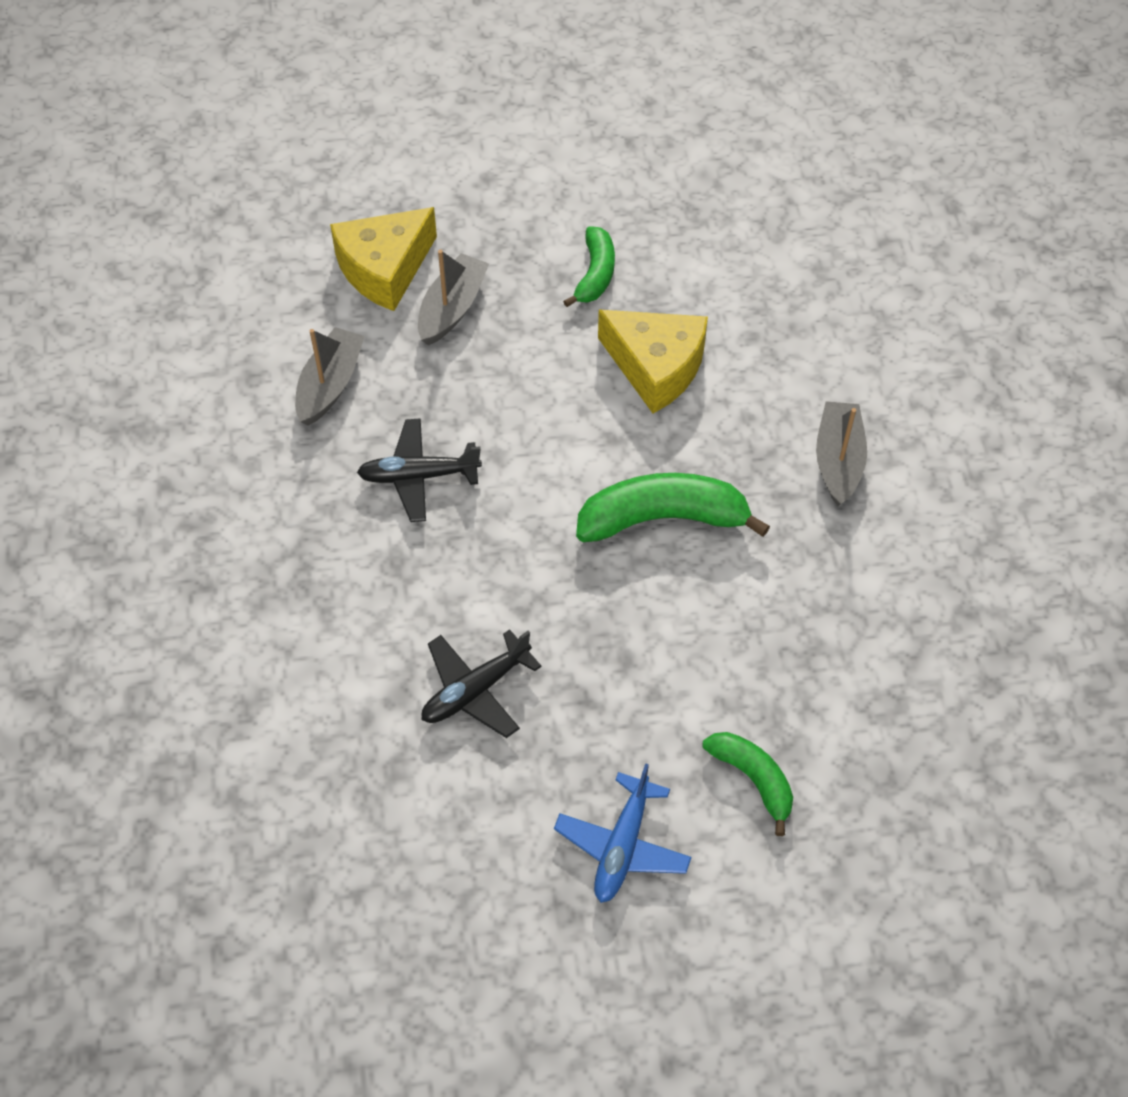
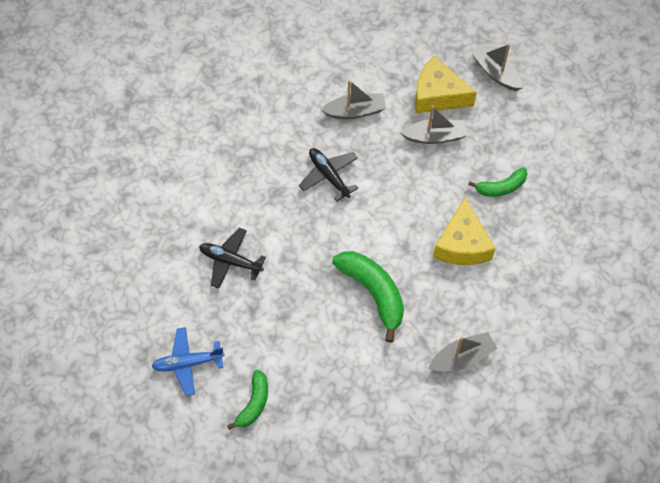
camera: 60 degrees right, 5 degrees up
none -> grey boat [472,44,523,91]

